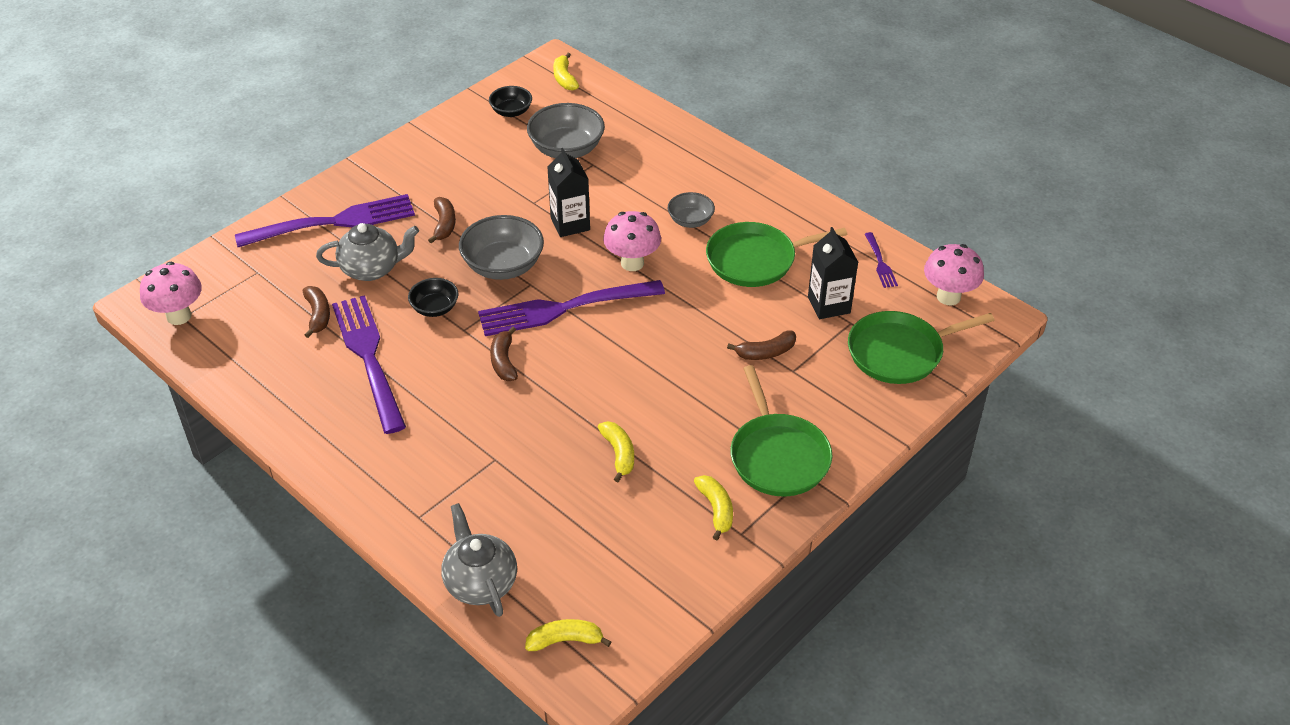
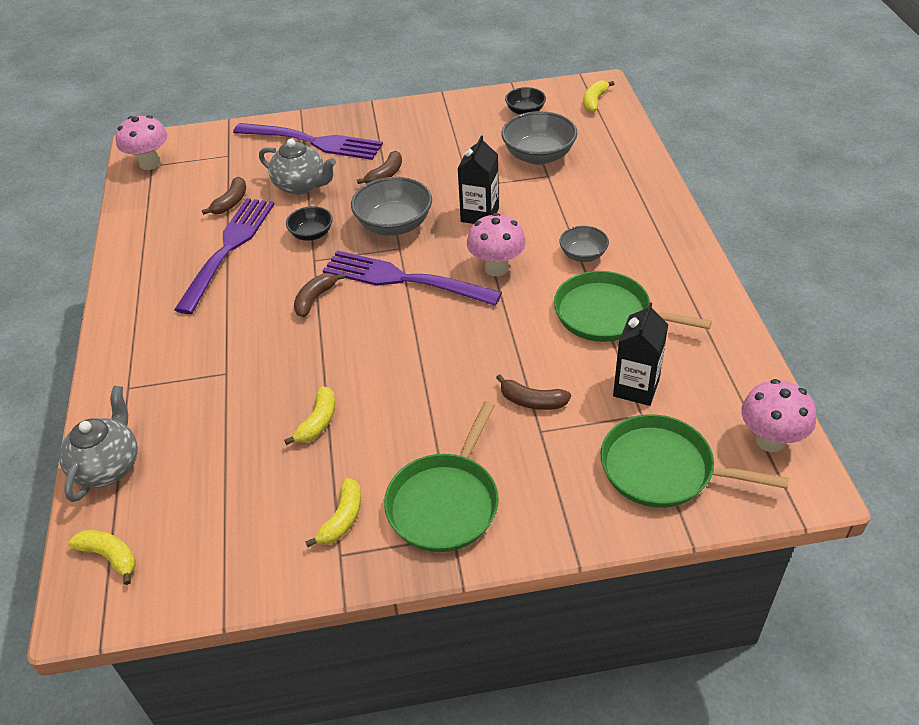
camera: 40 degrees right, 0 degrees up
purple fork [865,232,898,288] -> none

